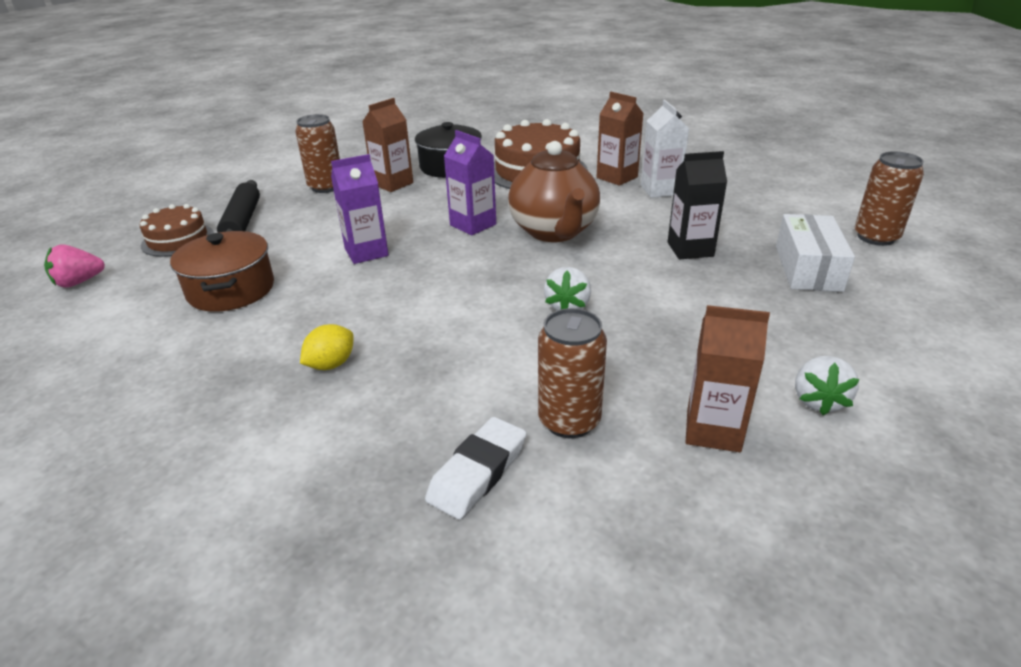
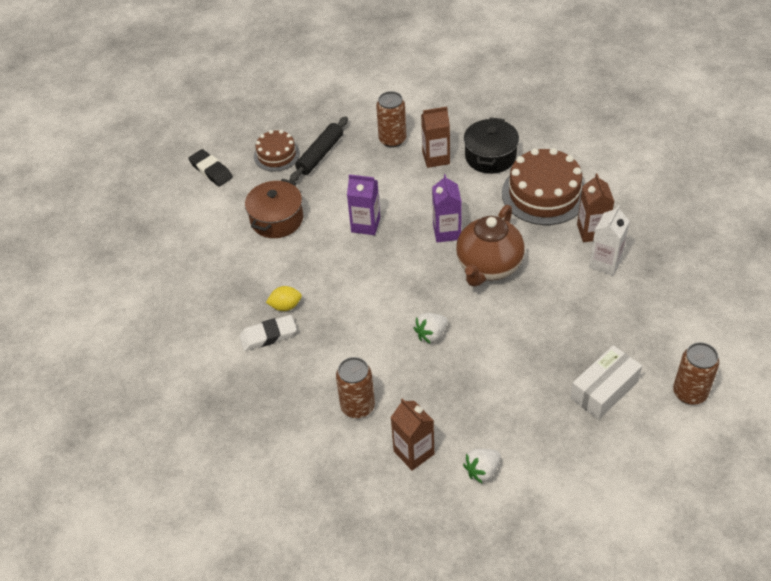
camera: 40 degrees right, 15 degrees up
pink strawberry [44,245,105,288] -> black eraser [188,149,233,186]
white eraser [425,417,527,519] -> white eraser moved to [239,315,297,351]
black carton [668,151,727,259] -> none

